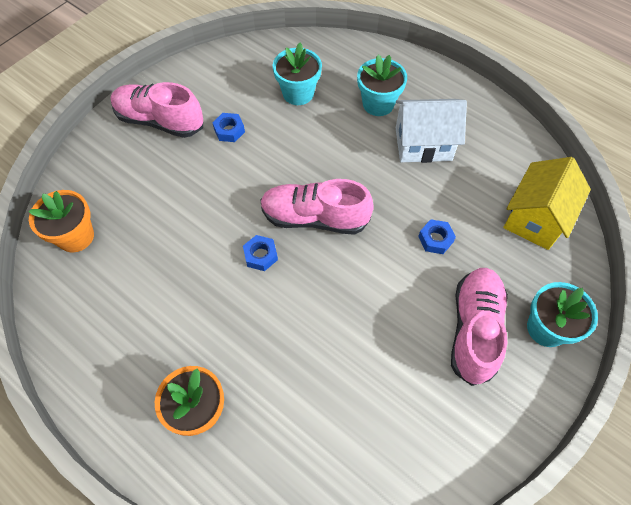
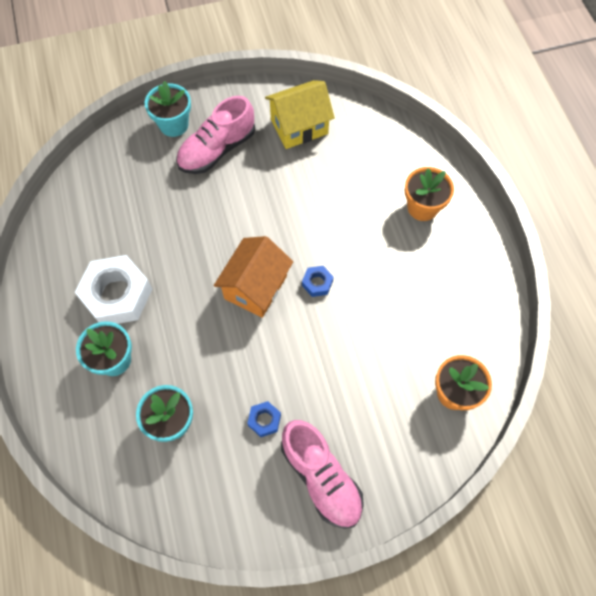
camera: 145 degrees left, 5 degrees up
pink shoe [260,179,374,235] -> orange house [214,236,293,318]
white house [396,99,467,163] -> white nut [75,255,152,324]
blue nut [418,219,456,254] -> none
yellow house [503,157,591,250] -> yellow house moved to [265,80,335,149]

